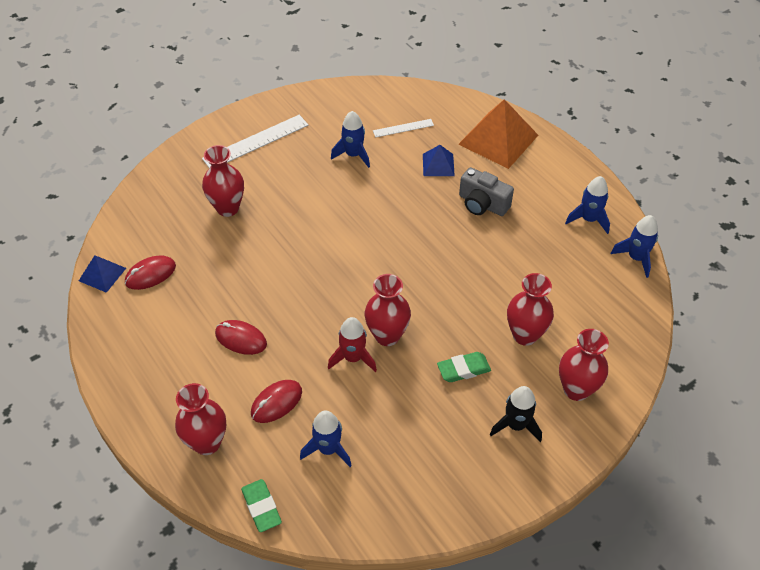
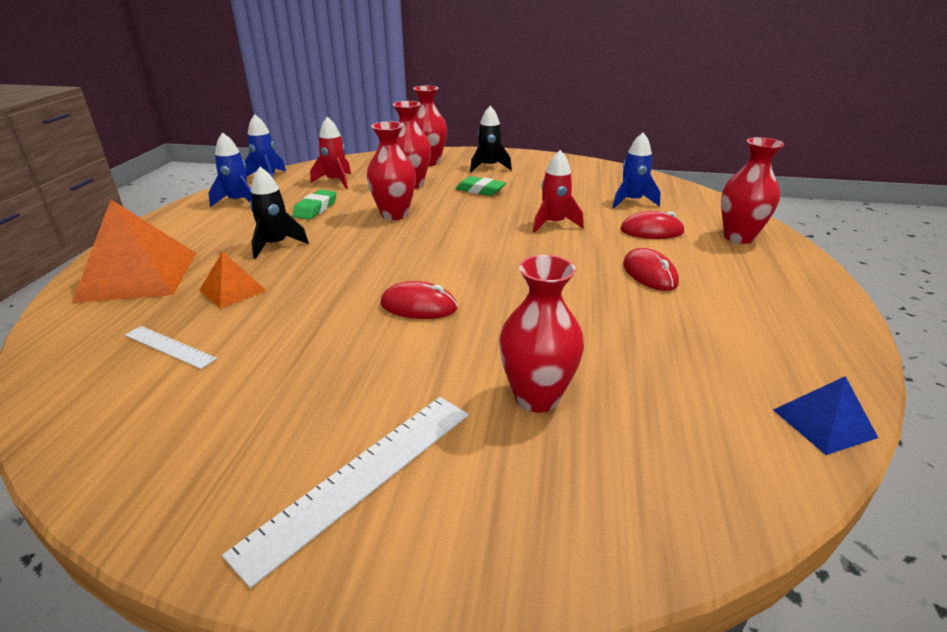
camera: 135 degrees left, 20 degrees down
red mouse [125,255,176,290] -> red mouse moved to [380,281,458,319]
white ruler [202,115,309,168] -> white ruler turned 60 degrees counterclockwise [222,397,468,588]
green eraser [241,479,282,532] -> green eraser moved to [292,189,337,220]
blue rocket [331,111,370,168] -> none
red vase [365,274,411,346] -> red vase moved to [367,121,416,220]
blue pyramid [423,145,455,176] -> orange pyramid [199,251,267,309]
grey camera [459,167,514,216] -> black rocket [250,167,309,259]
none -> red rocket [310,117,351,189]

